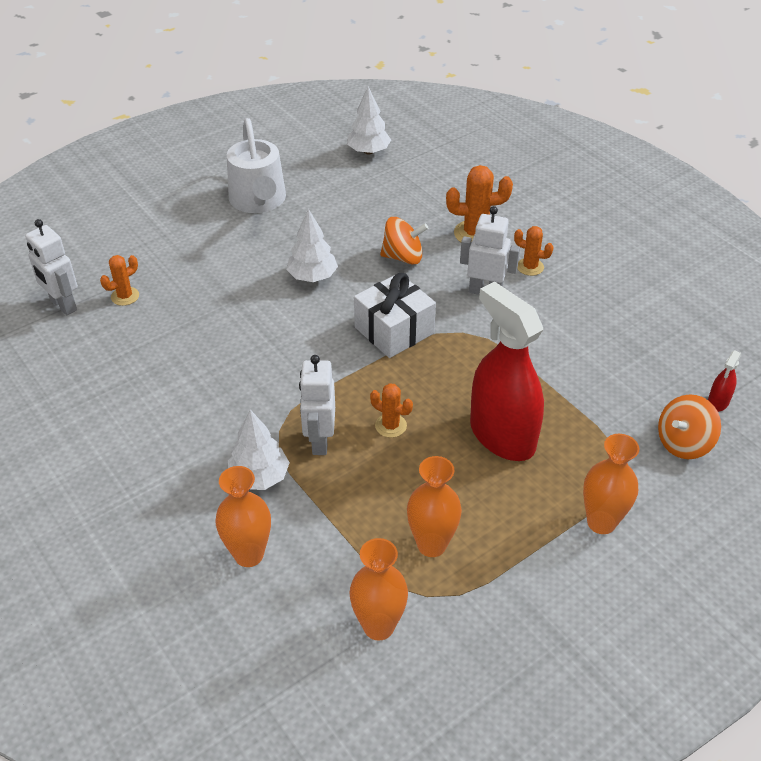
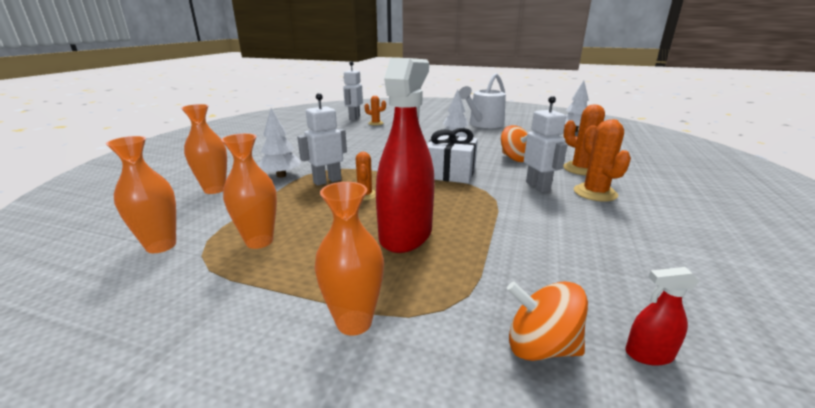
camera: 55 degrees right, 20 degrees down
orange cactus [514,226,553,276] -> orange cactus [574,120,631,202], size x1.65

